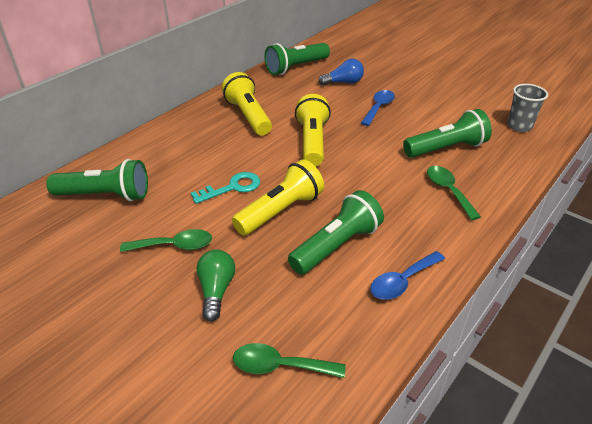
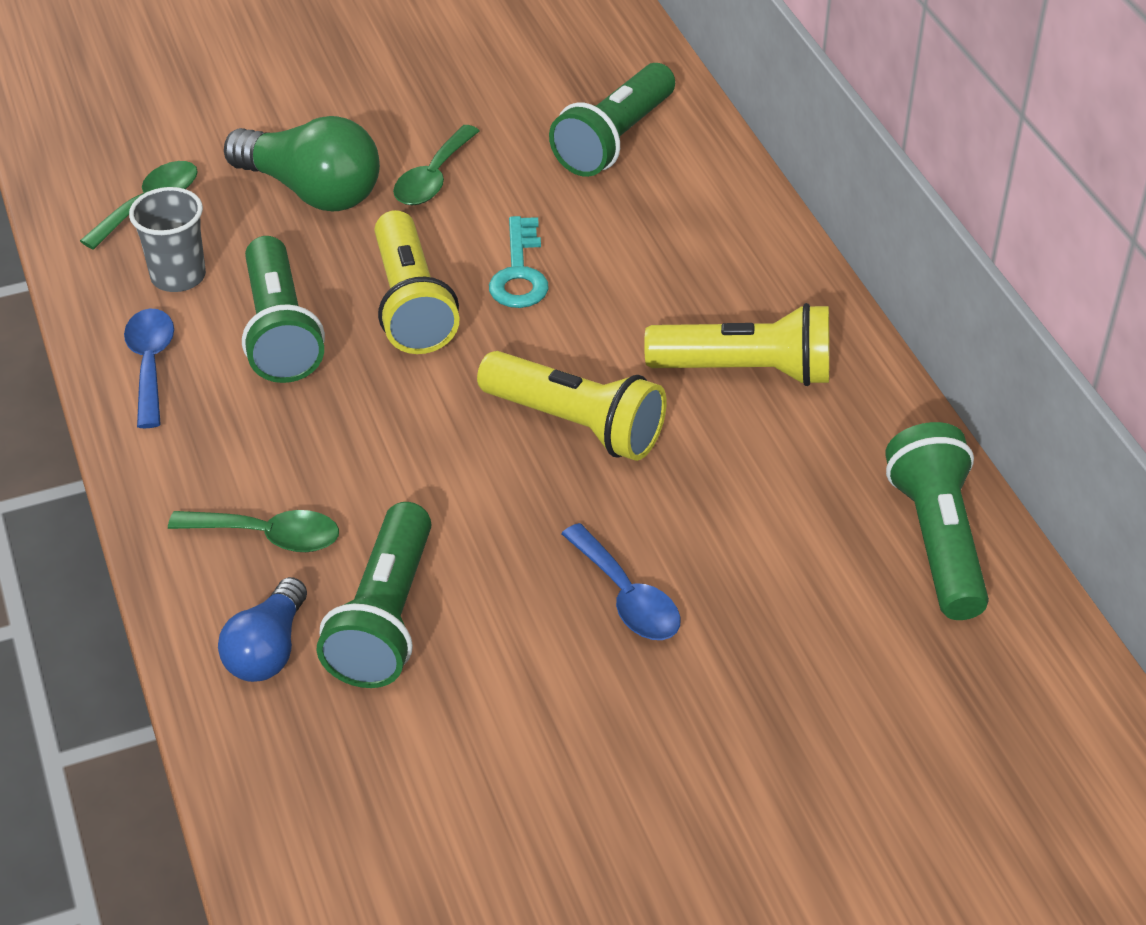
camera: 120 degrees right, 5 degrees up
green light bulb [196,249,235,321] -> green light bulb [224,116,380,211], size x1.62
blue light bulb [318,59,364,86] -> blue light bulb moved to [218,577,307,682]
grey cup [507,84,548,132] -> grey cup moved to [129,187,206,292]

